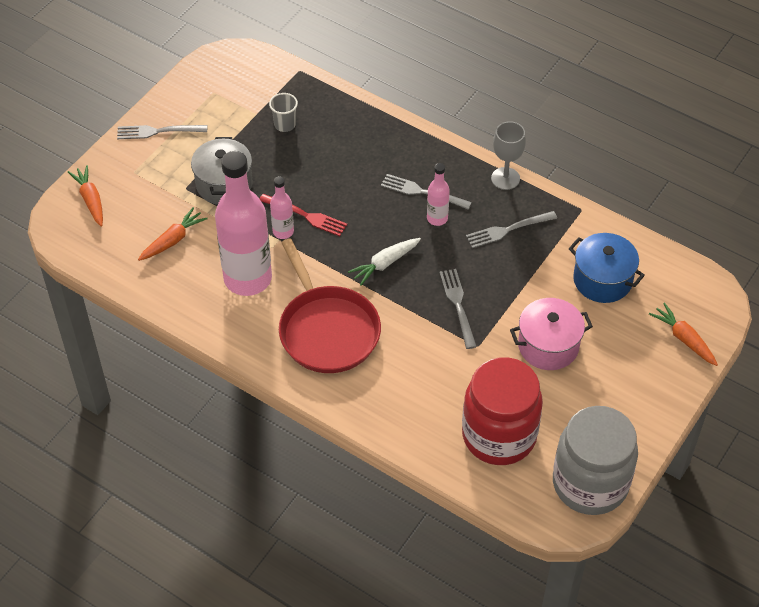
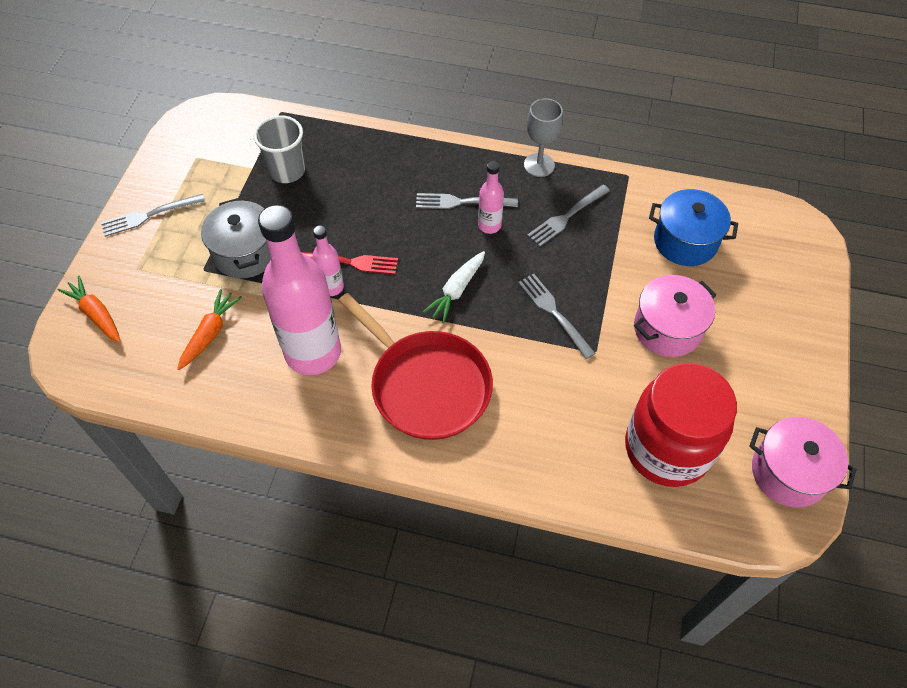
camera: 20 degrees left, 5 degrees up
grey cup [269,93,298,132] -> grey cup [253,115,305,183], size x1.51
grey jar [553,406,638,515] -> pink pot [749,417,857,508]
orange carrot [649,303,718,366] -> none

